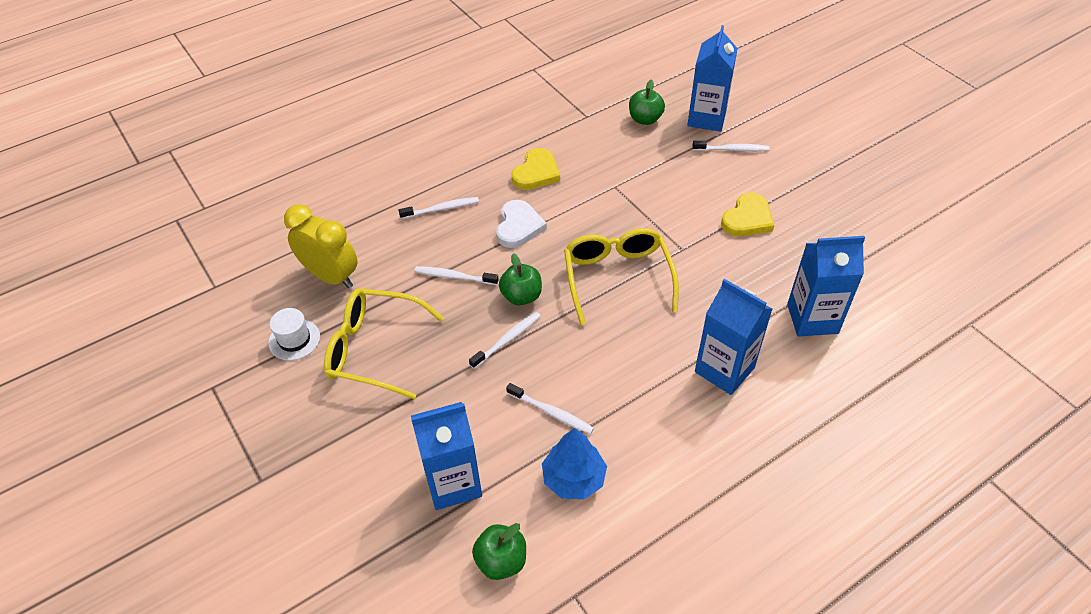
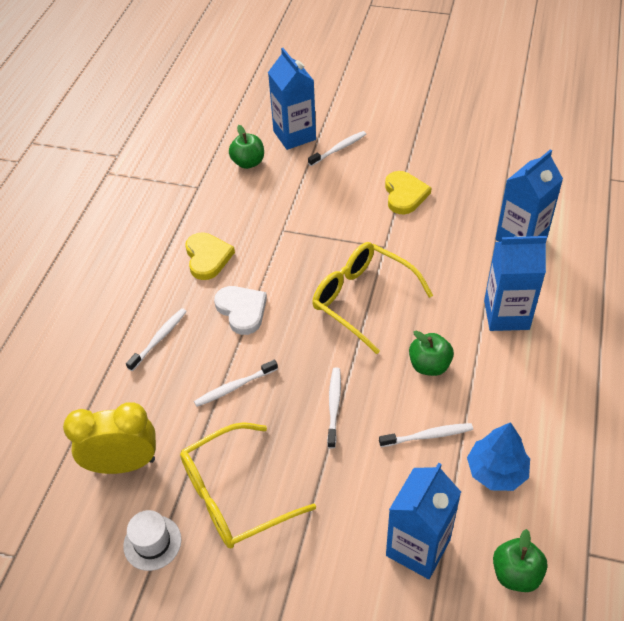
camera: 40 degrees left, 0 degrees up
green apple [499,253,542,305] -> green apple moved to [409,331,454,376]

